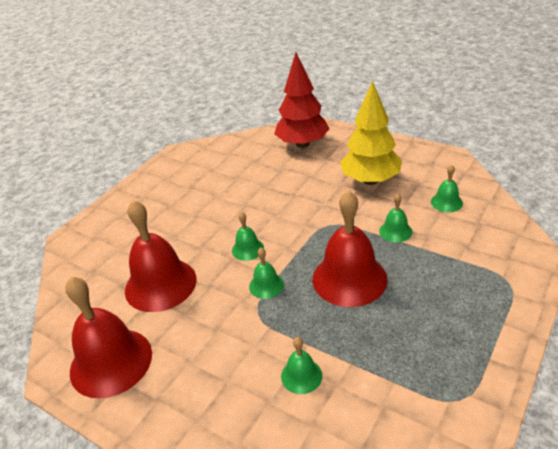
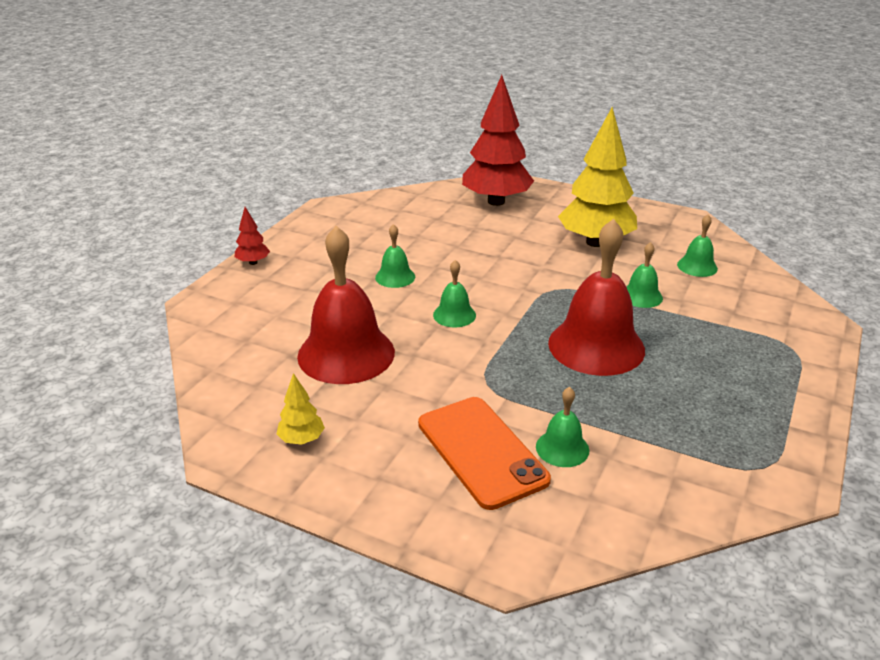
camera: 10 degrees left, 5 degrees down
red bell [65,277,152,399] -> yellow tree [277,373,325,445]
green bell [249,247,284,299] -> green bell moved to [375,224,415,288]
none -> red tree [235,207,270,265]
none -> orange phone [418,397,551,510]

